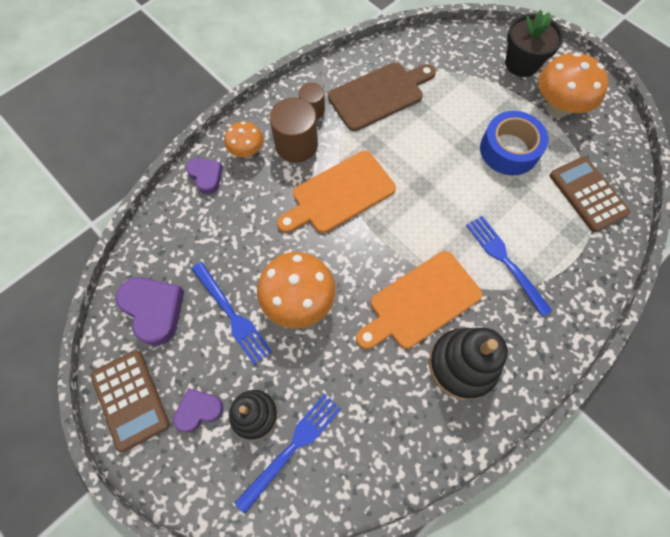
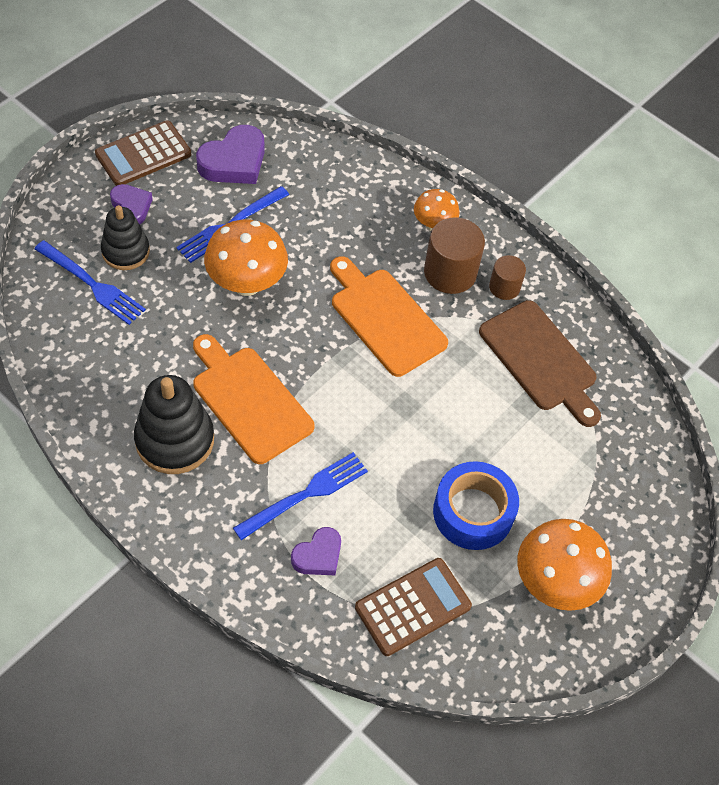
camera: 80 degrees right, 10 degrees down
purple heart [186,158,223,194] -> purple heart moved to [291,527,341,575]
black flower pot [505,10,564,77] -> none

